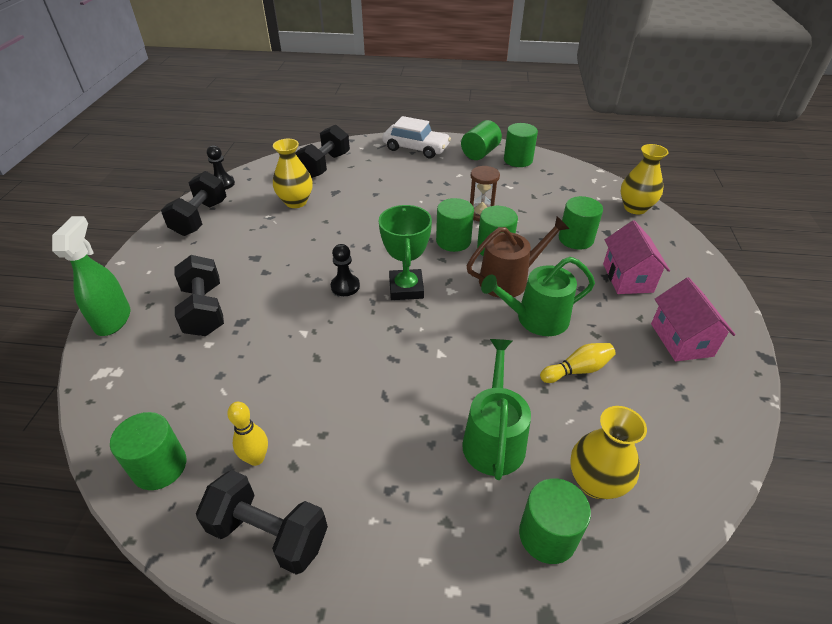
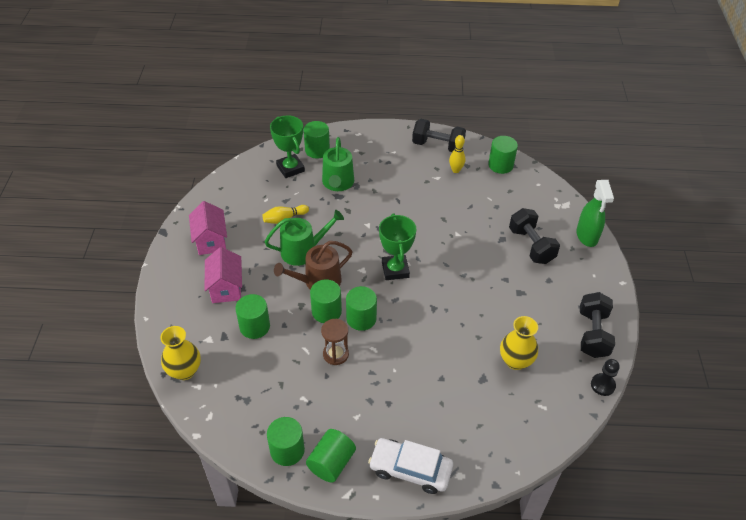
camera: 175 degrees right, 5 degrees up
black dumbbell [295,124,350,178] -> none
black pawn [331,244,360,296] -> none
yellow vase [570,406,647,499] -> green trophy [270,116,305,178]

